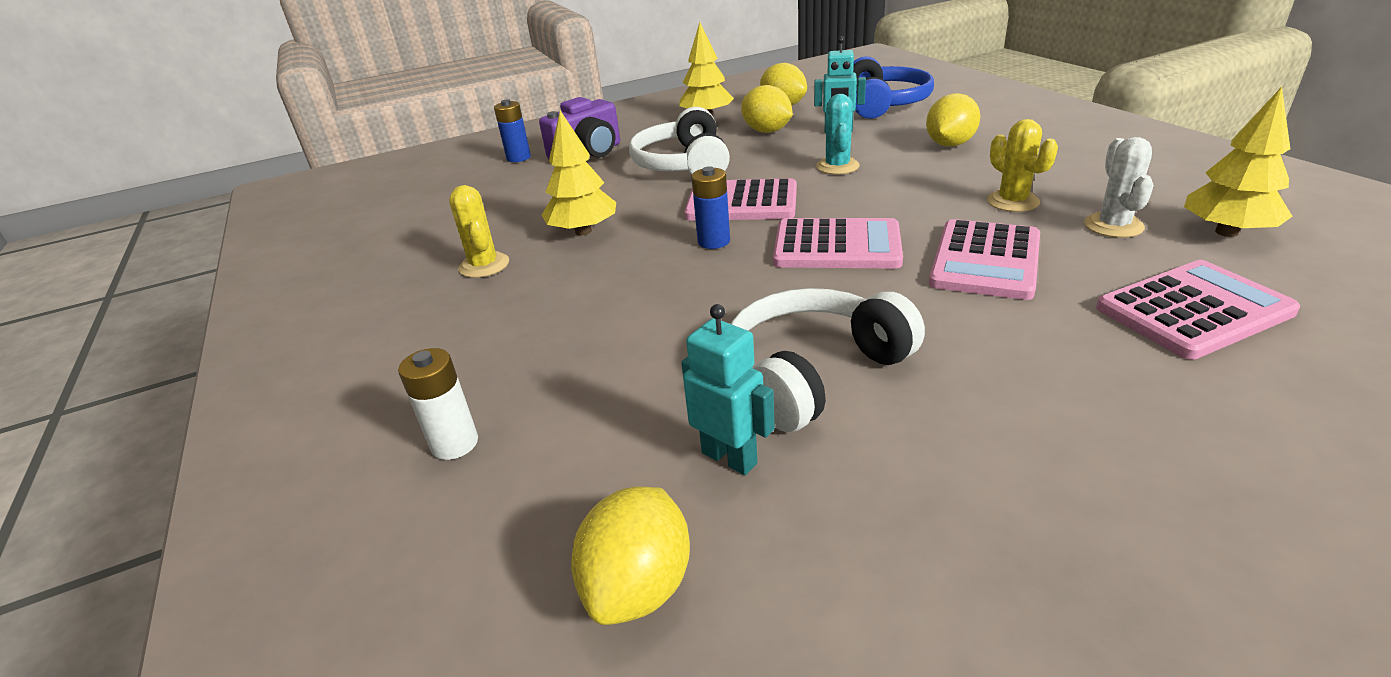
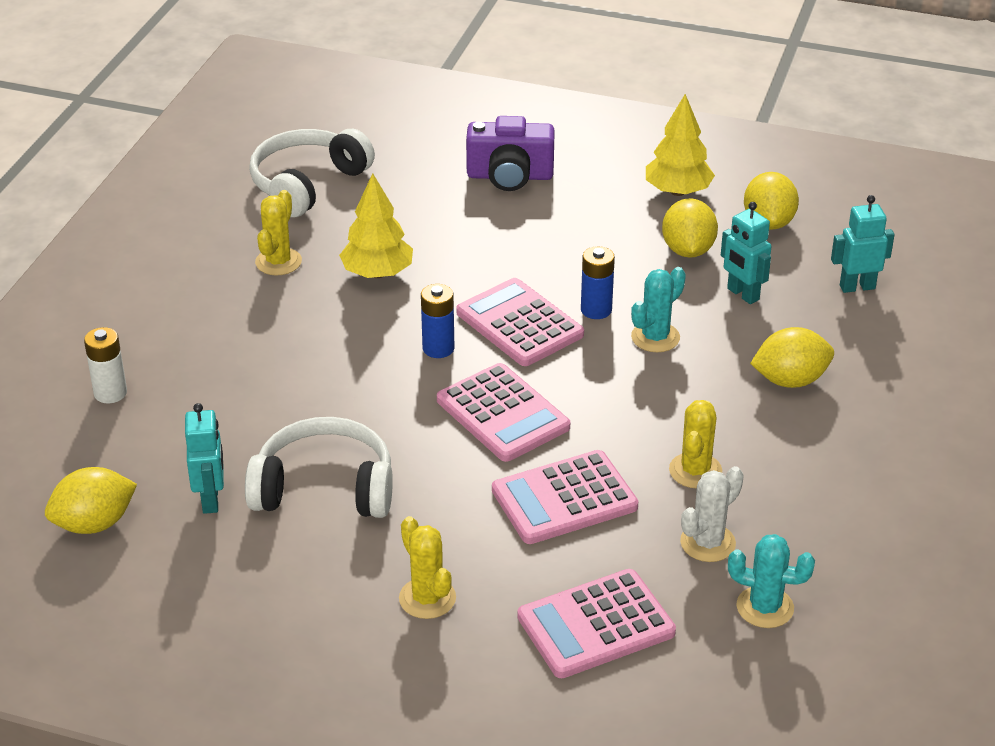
camera: 40 degrees right, 5 degrees up
blue battery [494,99,531,162] -> blue battery moved to [581,246,615,319]
white headphones [629,107,730,174] -> white headphones moved to [249,129,375,217]
blue headphones [853,56,934,119] -> turquoise robot [831,195,895,293]
pink calculator [1096,260,1300,360] -> pink calculator turned 135 degrees clockwise [517,569,676,678]
yellow tree [1184,87,1293,237] -> turquoise cactus [728,534,815,628]
none -> yellow cactus [399,516,456,619]

